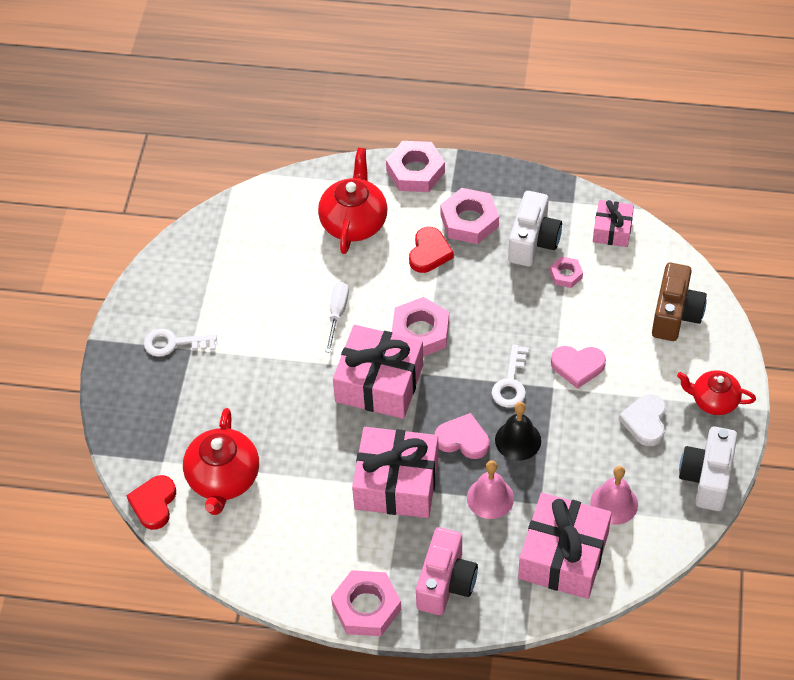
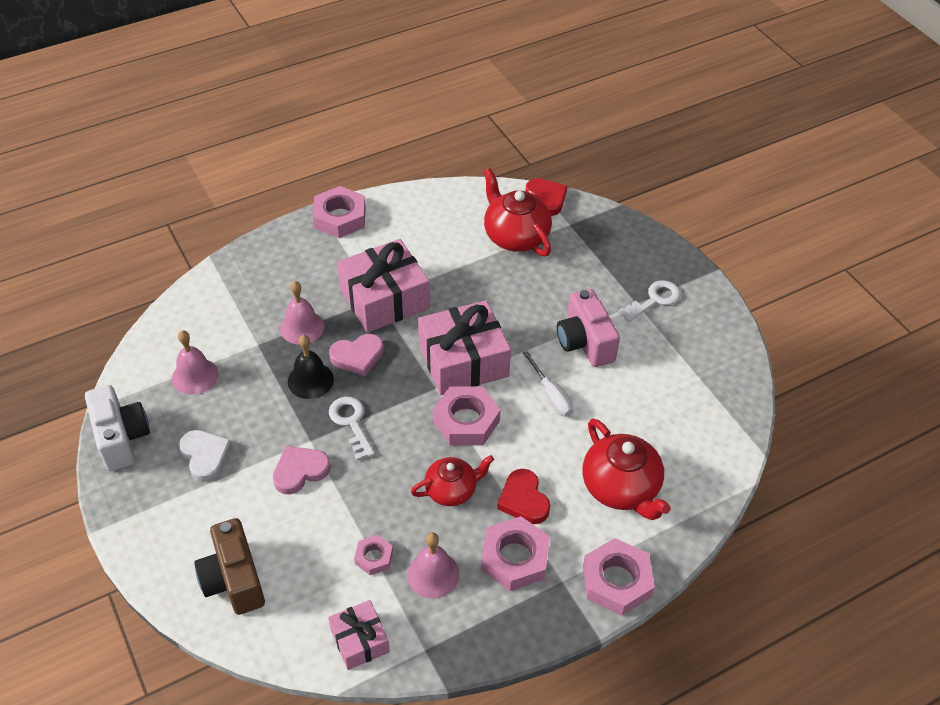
camera: 140 degrees right, 5 degrees down
pink camera [416,527,478,615] -> pink camera moved to [557,289,620,367]
white camera [508,191,562,266] -> pink bell [407,532,460,598]
pink gift [518,492,612,599] -> none
red teapot [677,370,756,415] -> red teapot moved to [411,455,494,506]

